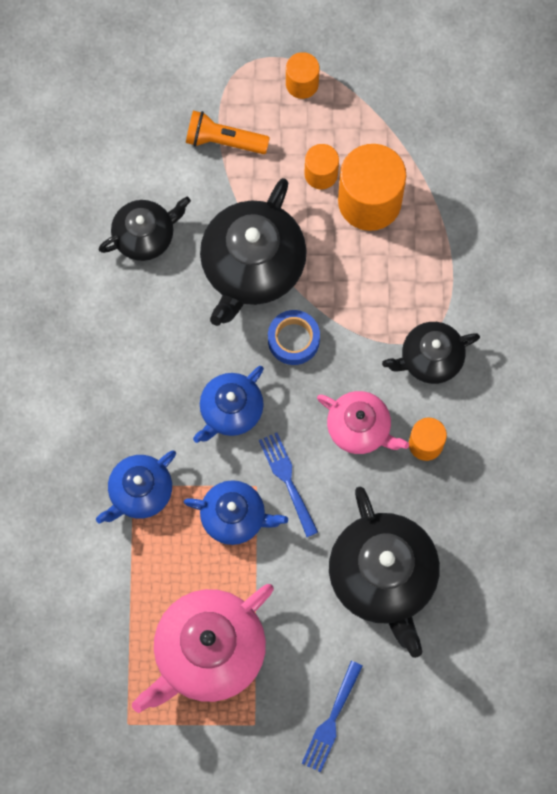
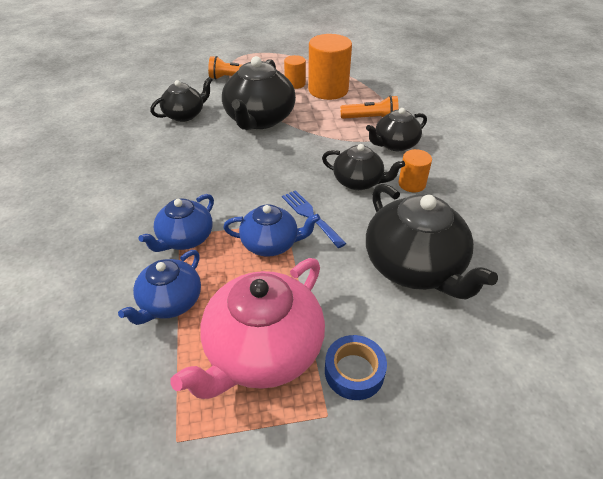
camera: 10 degrees left, 30 degrees down
blue teapot [193,366,264,443] -> blue teapot moved to [118,250,201,325]
blue tape [268,310,320,365] -> blue tape moved to [325,335,387,400]
orange cylinder [286,52,319,99] -> none
blue fork [301,661,363,772] -> none
pink teapot [317,391,409,454] -> black teapot [322,144,405,190]
none -> orange flashlight [340,95,399,119]

